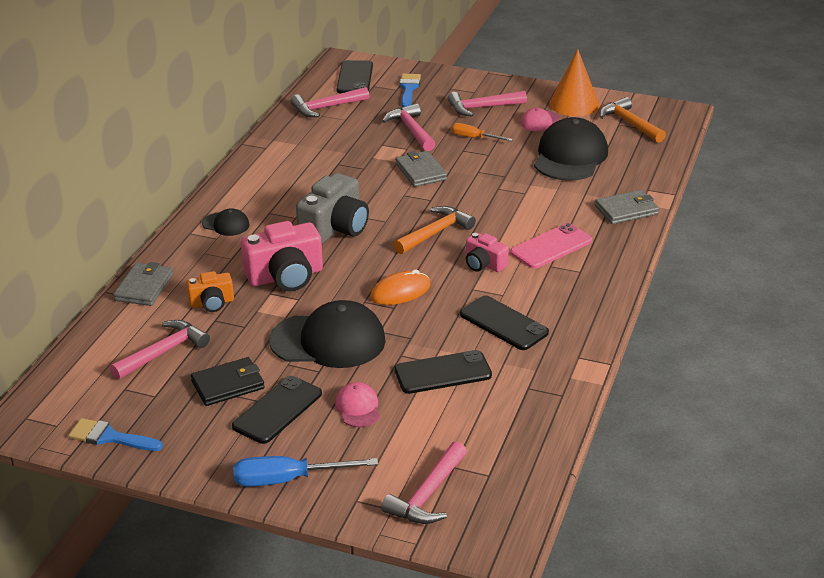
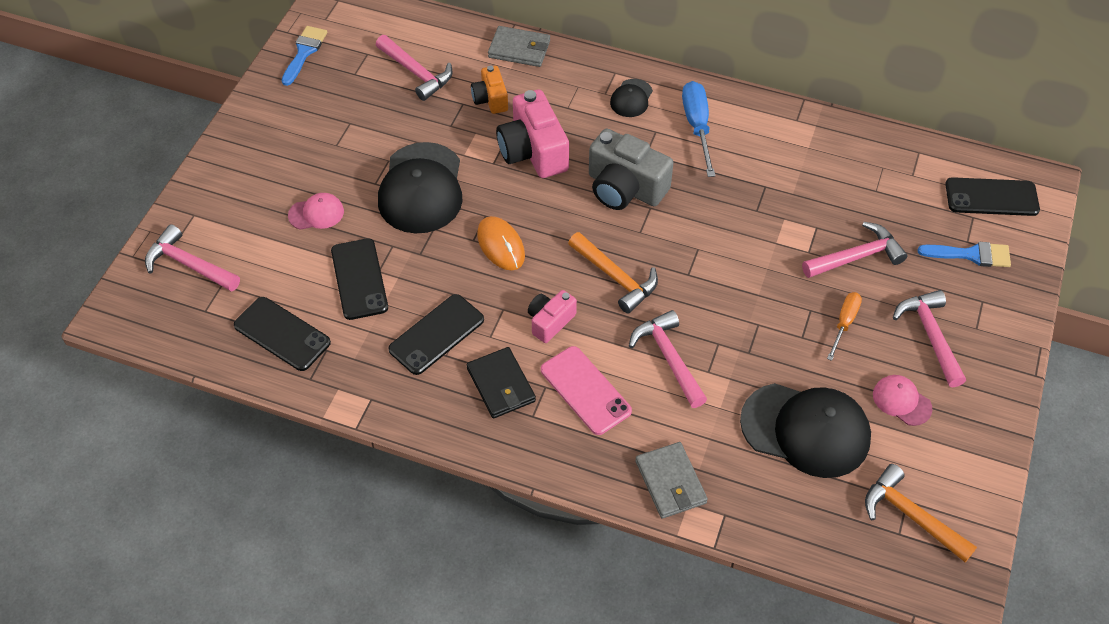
camera: 90 degrees right, 20 degrees up
black wallet [191,357,265,406] -> black wallet moved to [467,347,536,418]
black phone [232,376,322,444] -> black phone moved to [234,297,331,371]
blue screwdriver [233,456,378,487] -> blue screwdriver moved to [682,81,715,177]
pink hammer [290,87,369,117] -> pink hammer moved to [629,310,707,408]
grey wallet [395,151,447,187] -> none
orange cone [549,49,599,116] -> none
orange hammer [600,97,666,143] -> orange hammer turned 105 degrees counterclockwise [865,464,977,562]

